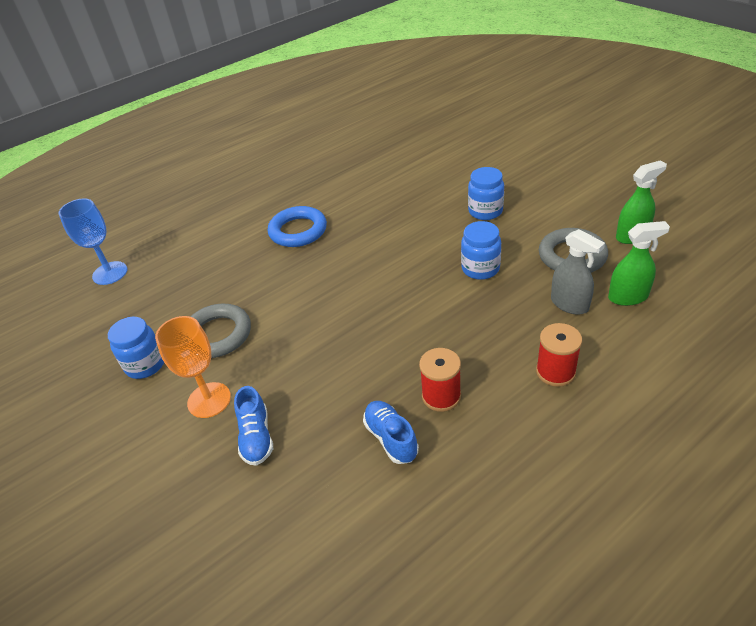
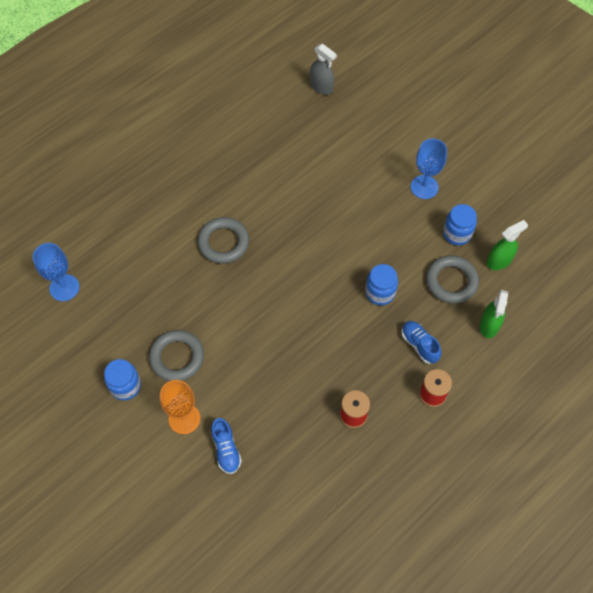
camera: 10 degrees left, 20 degrees up
blue ring [268,206,327,247] -> grey ring [198,217,249,264]
blue shoe [363,401,419,464] -> blue shoe moved to [402,321,441,364]
blue jar [468,167,504,220] -> blue jar moved to [443,204,477,246]
grey spray bottle [551,229,605,315] -> grey spray bottle moved to [310,44,337,95]
green spray bottle [608,221,670,306] -> green spray bottle turned 120 degrees clockwise [480,290,508,338]
none -> blue goblet [411,138,447,199]

